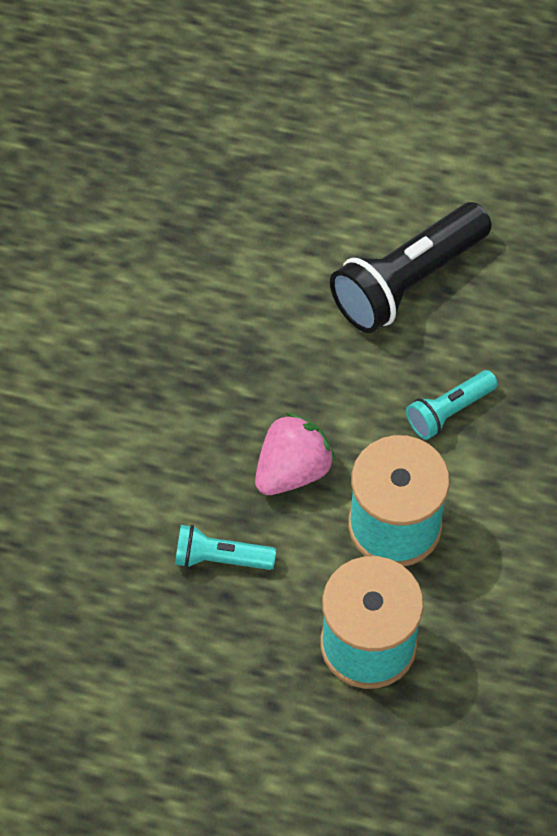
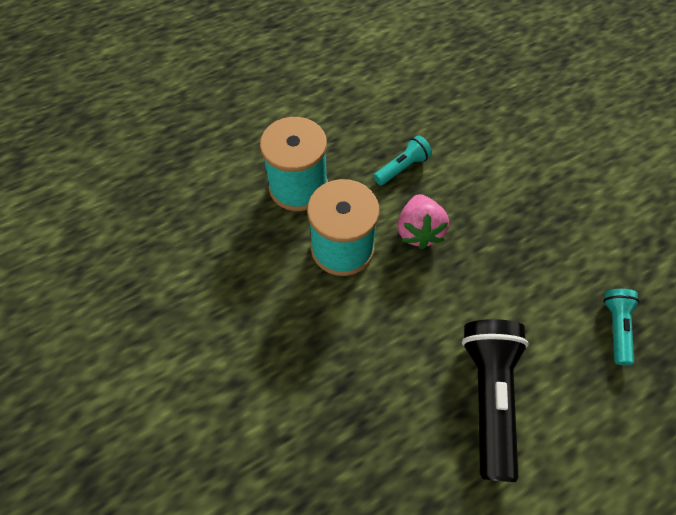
camera: 135 degrees right, 0 degrees up
turquoise flashlight [406,370,498,440] -> turquoise flashlight moved to [603,289,640,365]

